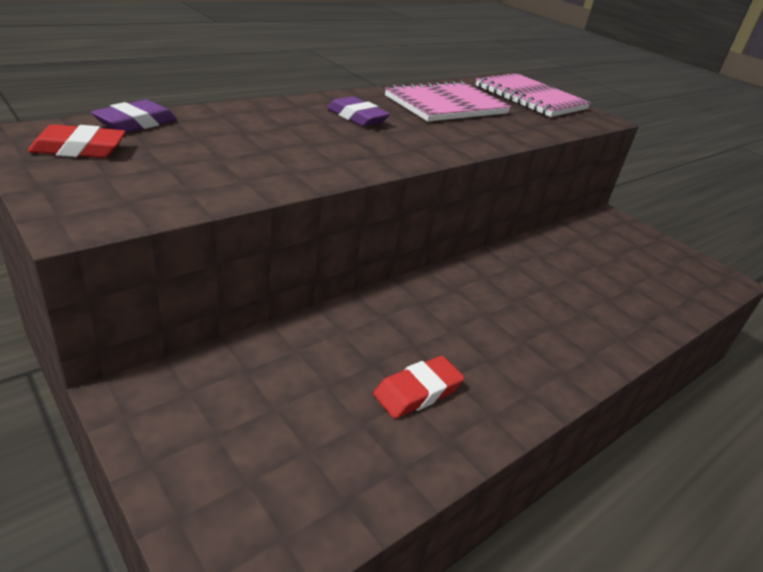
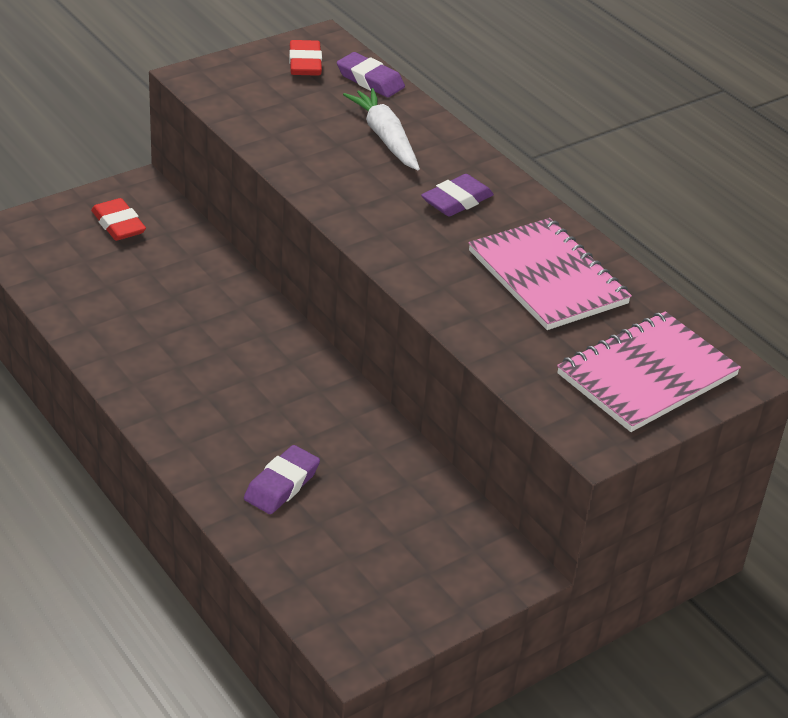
camera: 95 degrees right, 5 degrees up
red eraser [373,356,464,419] -> red eraser moved to [91,198,146,241]
none -> purple eraser [244,445,320,514]
none -> white carrot [343,88,420,170]

